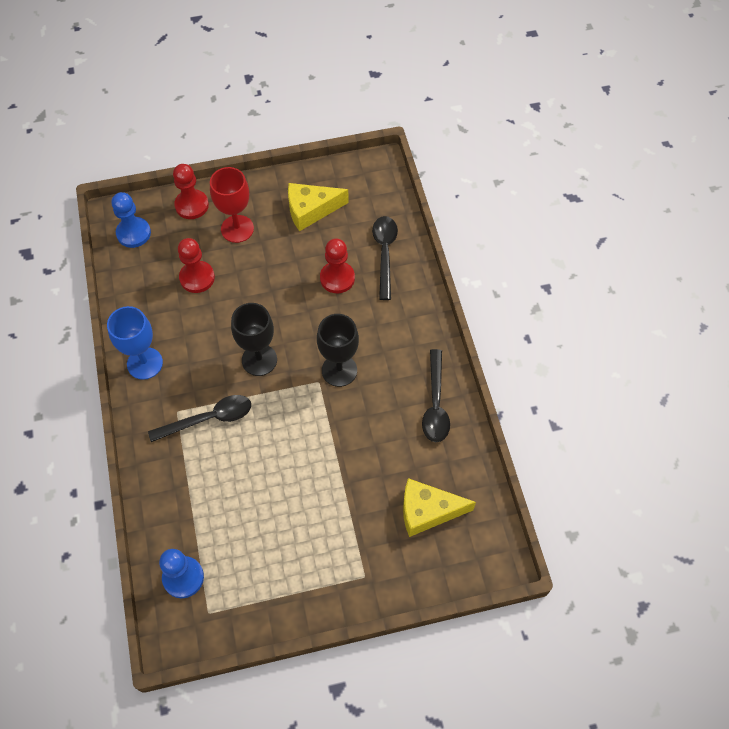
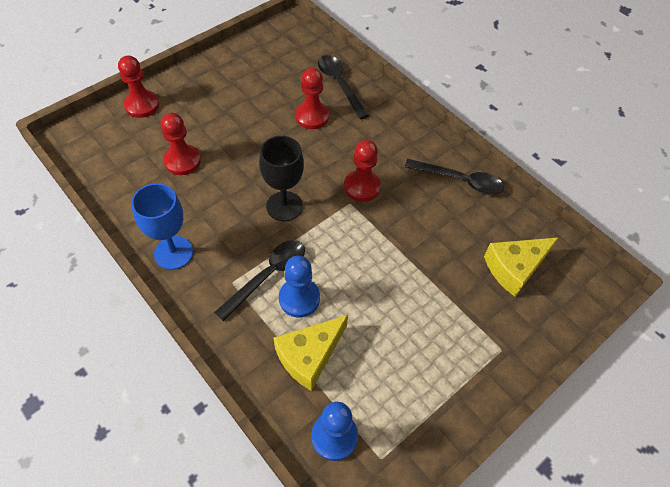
camera: 30 degrees left, 5 degrees down
blue pawn [111,192,151,248] -> blue pawn moved to [279,256,320,318]
red goblet [210,167,254,243] -> none
yellow cheese [288,183,349,231] -> yellow cheese moved to [274,315,348,391]
black goblet [317,314,359,387] -> red pawn [344,140,381,202]
black spoon [422,349,450,442] -> black spoon turned 45 degrees counterclockwise [405,159,504,195]

